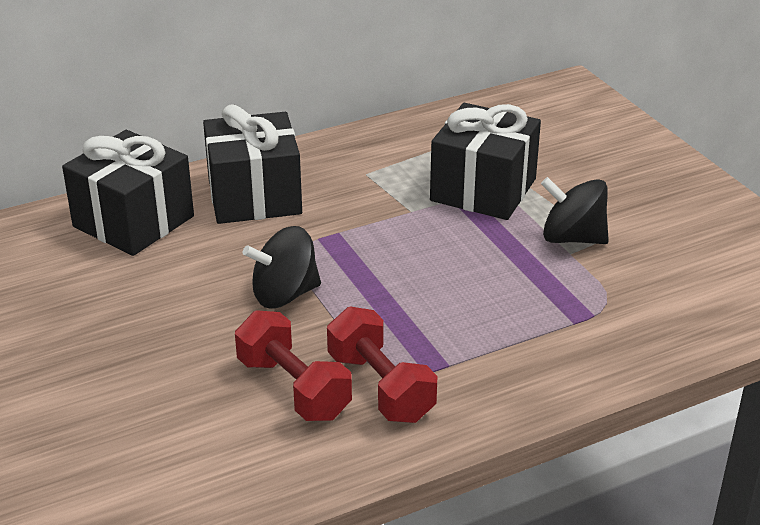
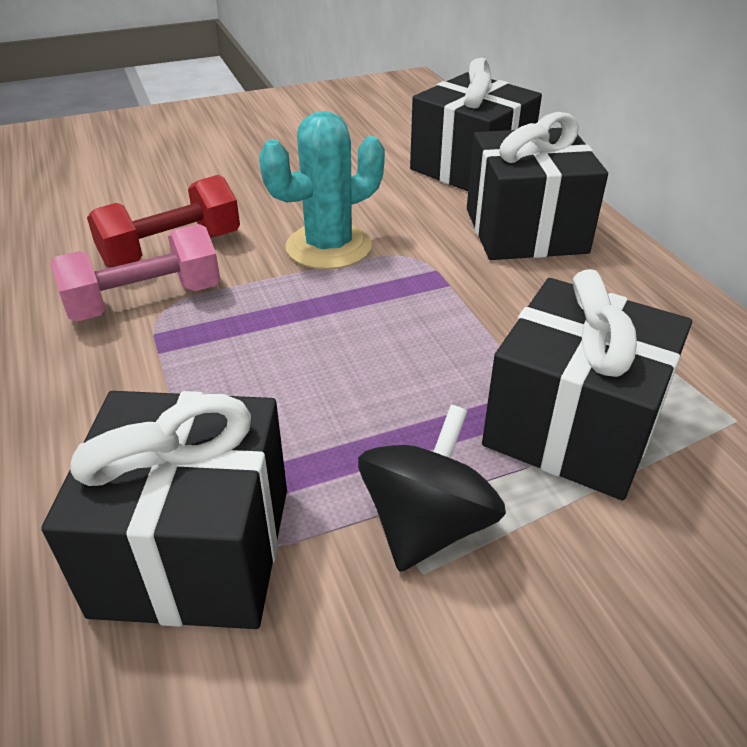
camera: 95 degrees right, 5 degrees up
black spinning top [243,226,321,309] -> turquoise cactus [259,111,385,270]
red dumbbell [327,307,438,423] -> pink dumbbell [50,224,220,322]
none -> black gift [41,391,287,629]

